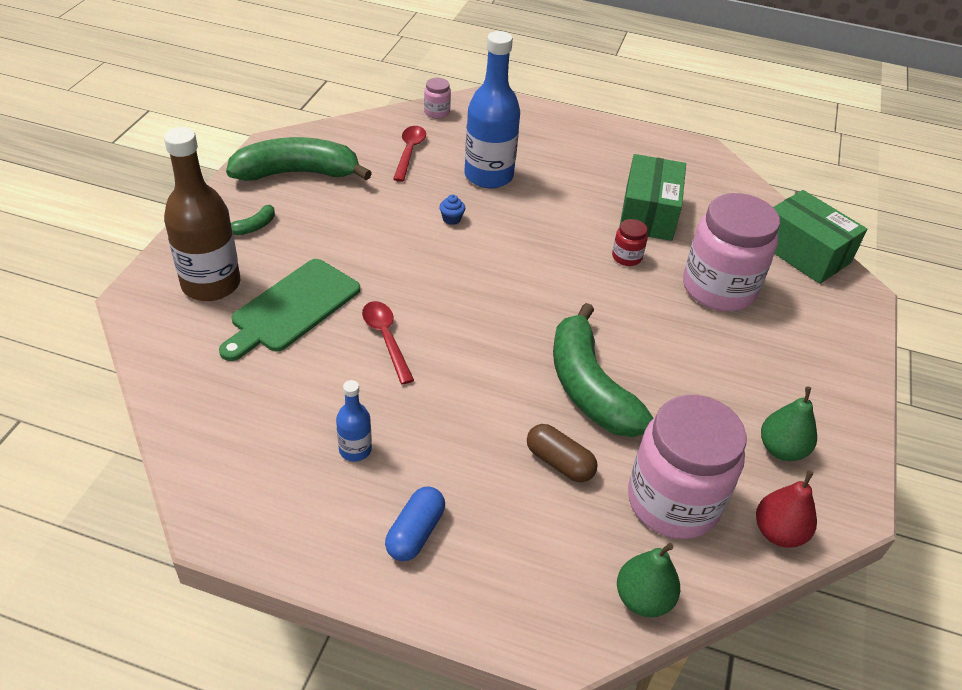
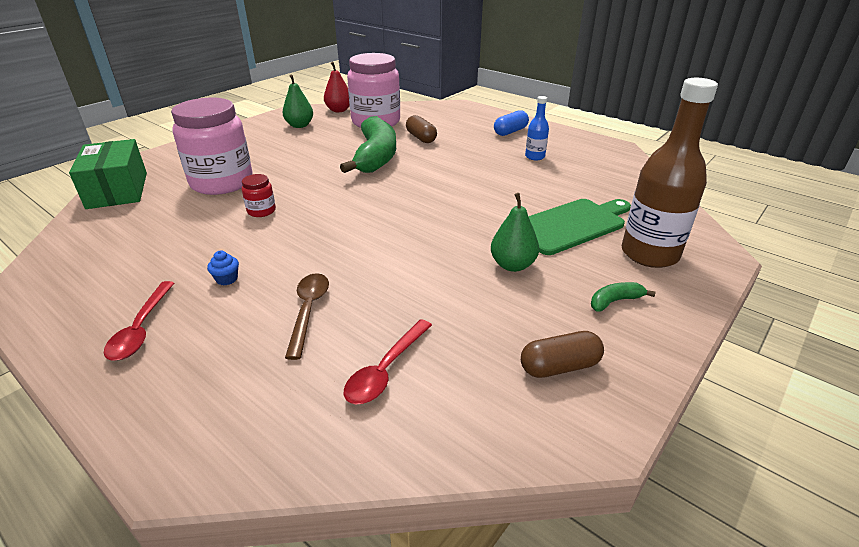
camera: 155 degrees left, 10 degrees down
green banana [226,137,372,181] -> brown capsule [521,331,604,378]
red spoon [362,301,414,384] -> red spoon moved to [104,281,174,361]
pink jar [424,78,451,119] -> none
blue cupcake [439,195,465,225] -> blue cupcake moved to [207,251,239,286]
blue bottle [464,31,520,189] -> brown spoon [285,273,329,360]
green pear [617,543,680,618] -> green pear moved to [491,193,539,272]
green box [619,154,686,241] -> none

